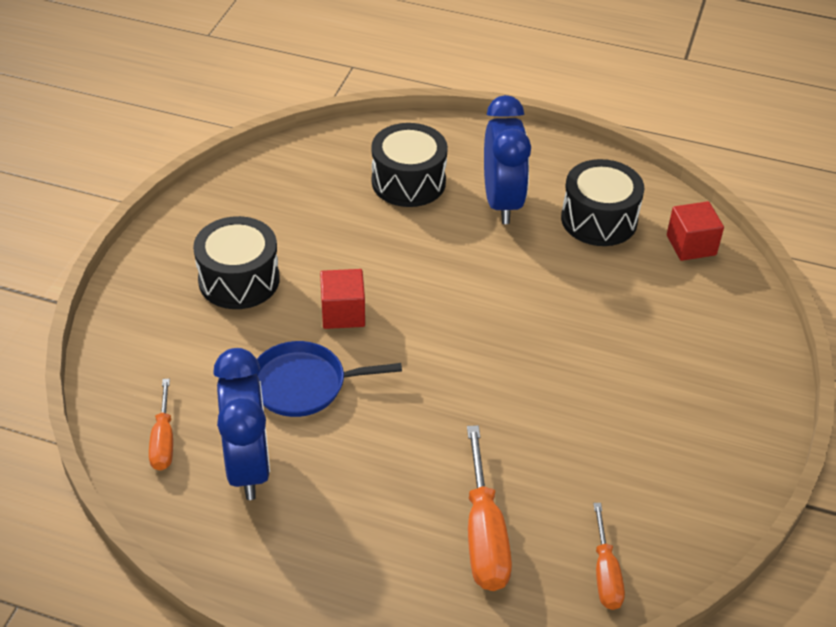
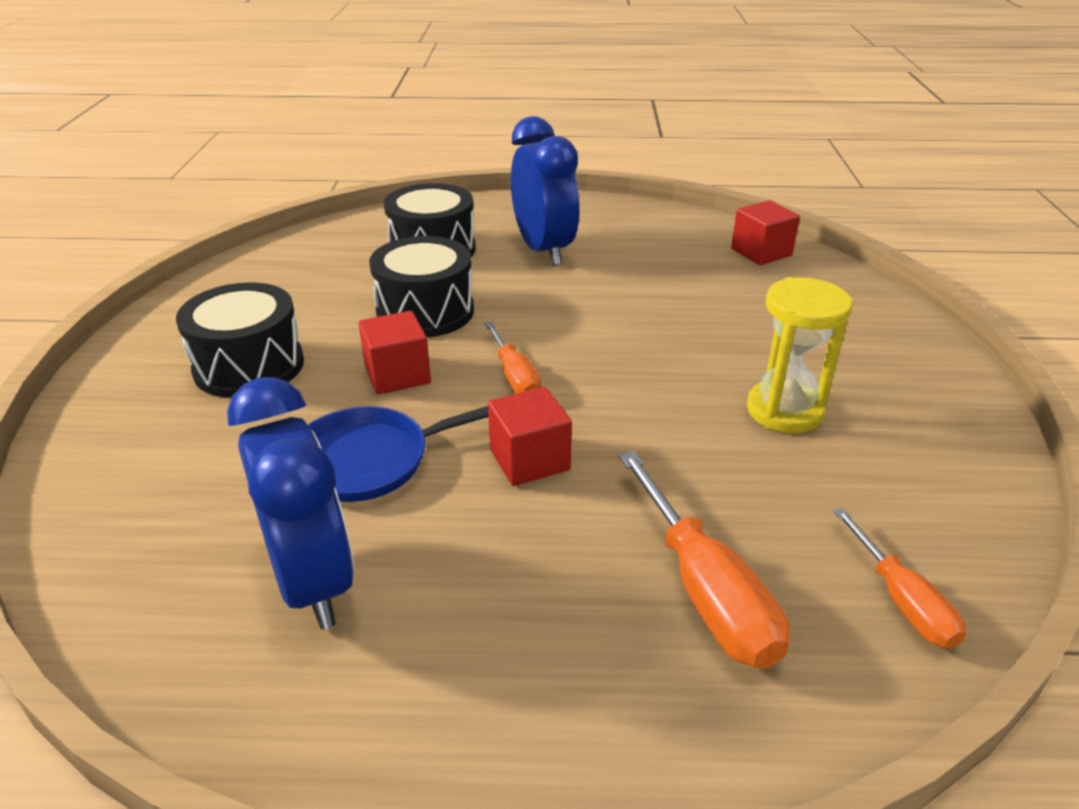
camera: 15 degrees left, 10 degrees down
orange screwdriver [149,379,173,471] -> orange screwdriver moved to [484,321,541,394]
black drum [561,159,645,246] -> black drum moved to [369,236,474,337]
none -> red cube [488,387,572,486]
none -> yellow hourglass [747,277,853,433]

